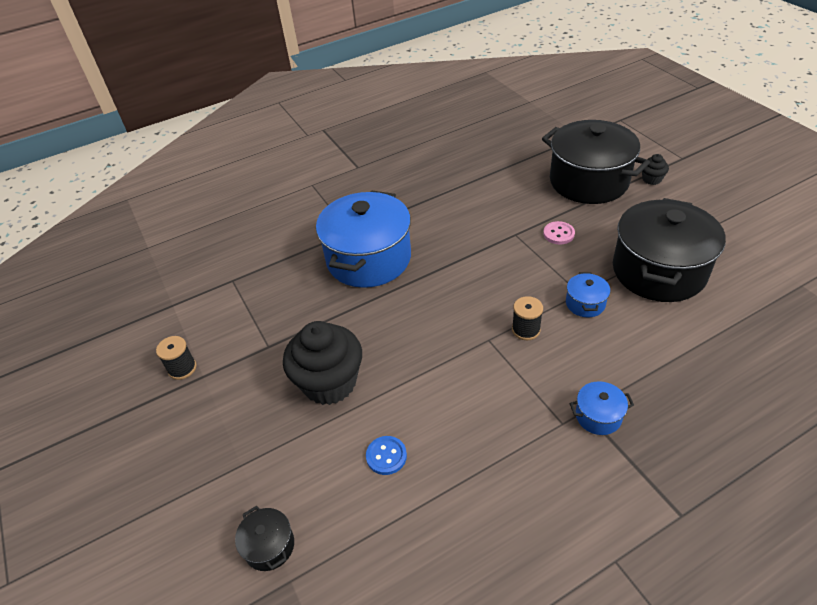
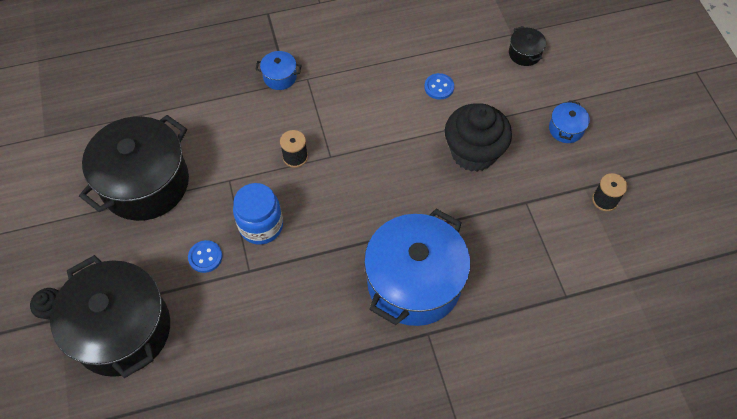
camera: 170 degrees left, 15 degrees up
pink button [543,221,575,244] -> blue button [188,240,222,273]
blue pot [566,272,610,317] -> blue pot moved to [549,100,590,143]
none -> blue jar [233,183,283,245]

